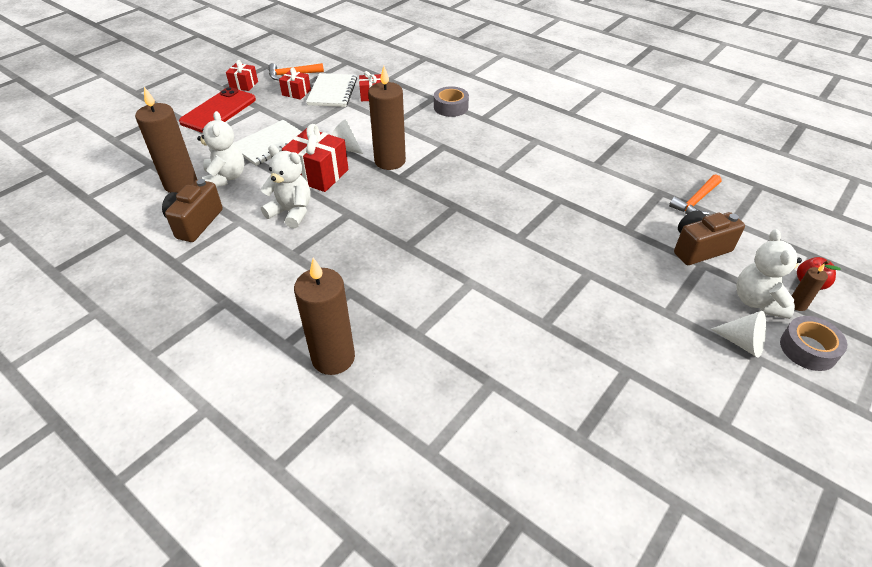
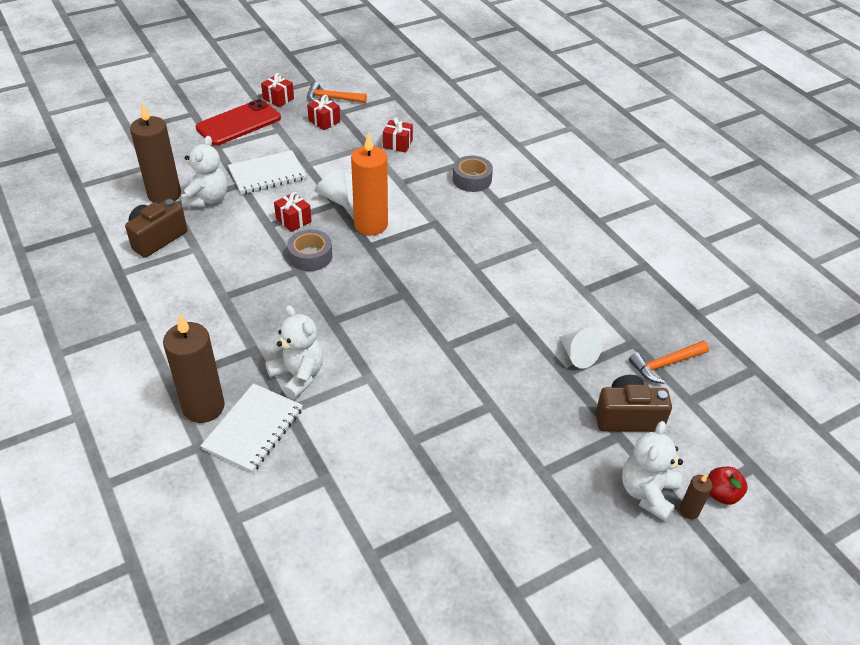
camera: 20 degrees right, 0 degrees up
white teddy bear [260,145,311,229] -> white teddy bear moved to [265,305,324,399]
red gift [282,124,348,192] -> red gift [274,192,312,232], size x0.57
white notebook [306,73,357,107] -> white notebook moved to [200,383,303,473]
brown candle [368,66,406,170] -> orange candle [351,132,388,235]
white cone [711,311,766,358] -> white cone moved to [559,327,603,369]
grey tape [780,316,847,371] -> grey tape moved to [287,229,332,271]

